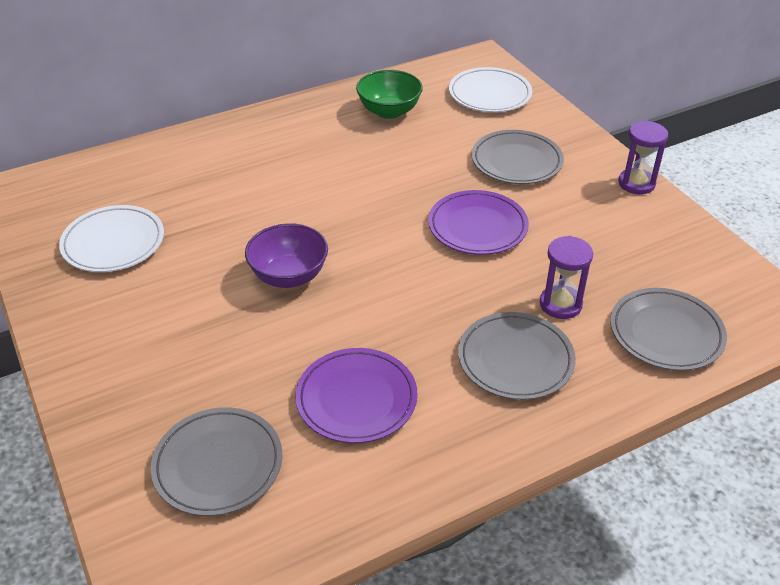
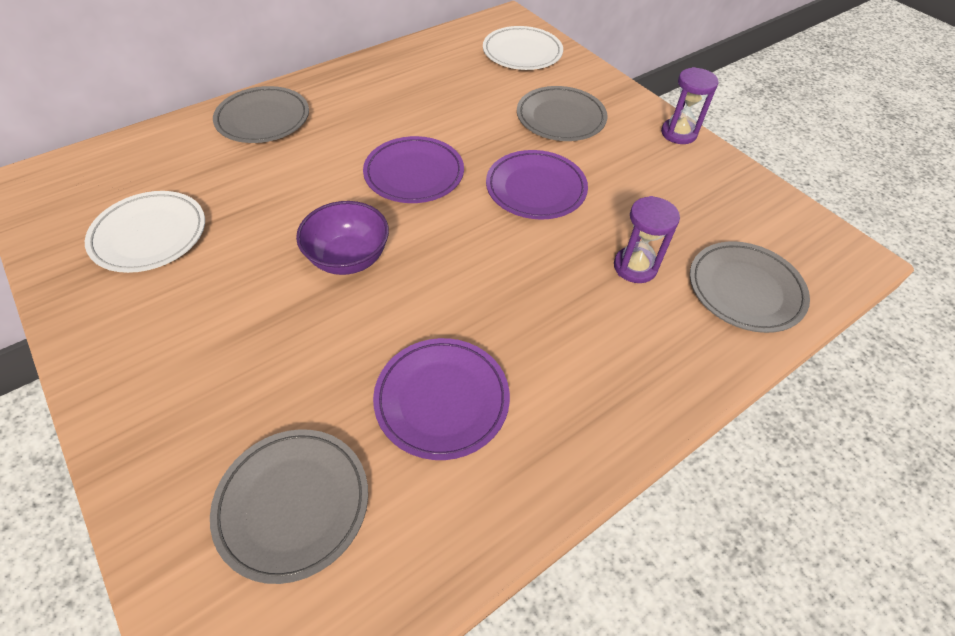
camera: 10 degrees left, 10 degrees up
green bowl [356,70,423,119] -> none
grey plate [458,312,576,400] -> grey plate moved to [213,86,309,143]
none -> purple plate [363,136,464,203]

